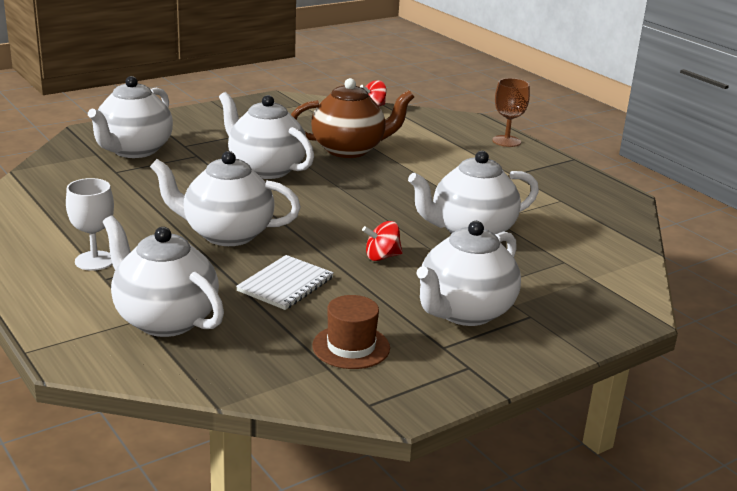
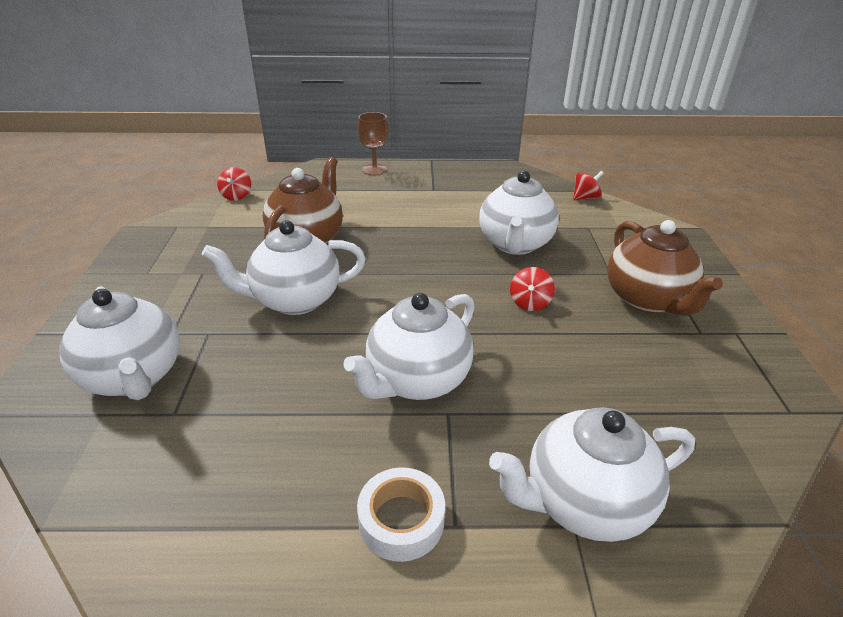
camera: 55 degrees left, 10 degrees up
white goblet [66,178,114,271] -> white tape [357,467,445,562]
white notebook [236,255,334,310] -> none
brown hat [312,295,390,369] -> none
white teapot [416,221,521,326] -> brown teapot [607,220,723,316]
none -> red spinning top [573,171,604,200]

